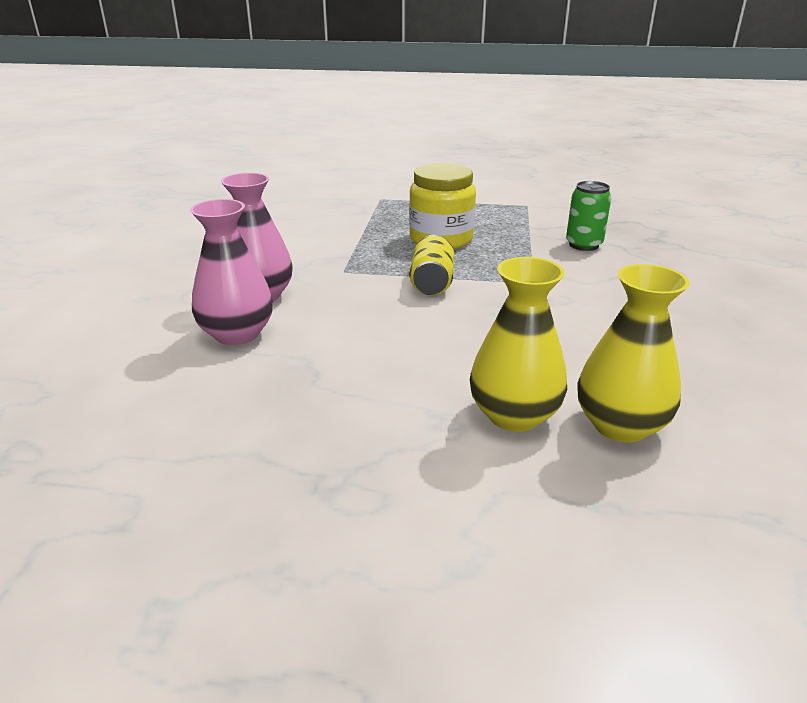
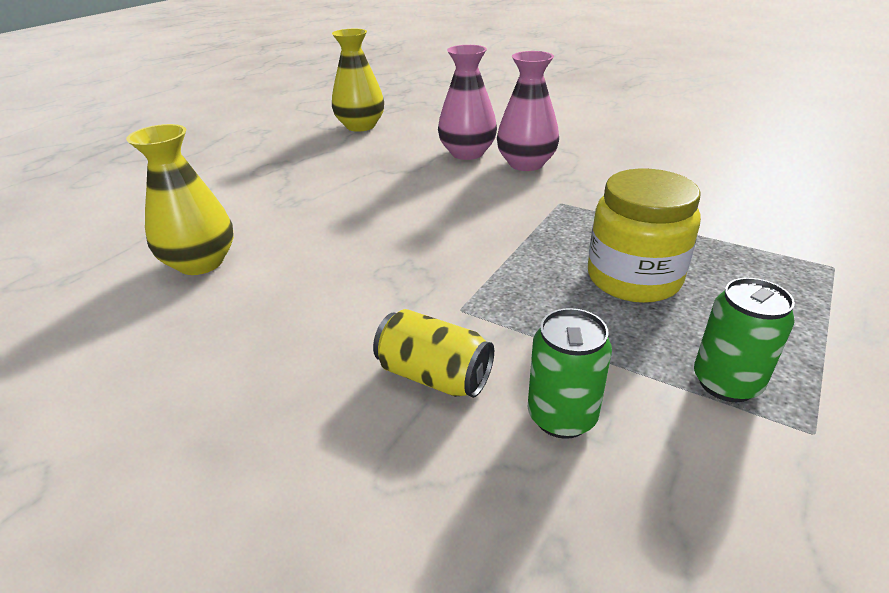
camera: 115 degrees right, 5 degrees up
yellow can [410,235,454,295] -> yellow can moved to [373,309,494,398]
yellow vase [470,257,567,432] -> yellow vase moved to [332,29,384,132]
none -> green can [694,278,795,402]

